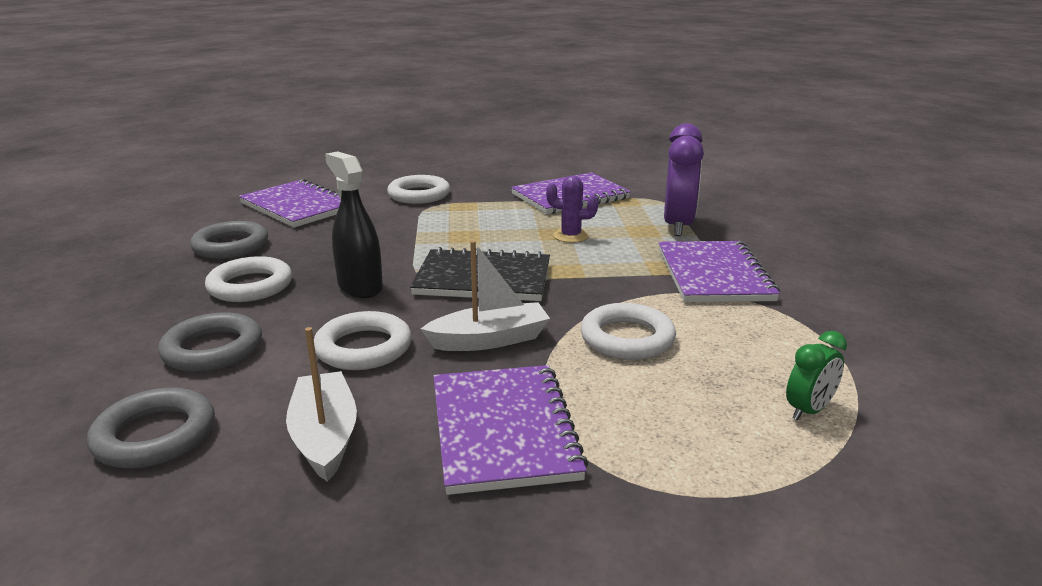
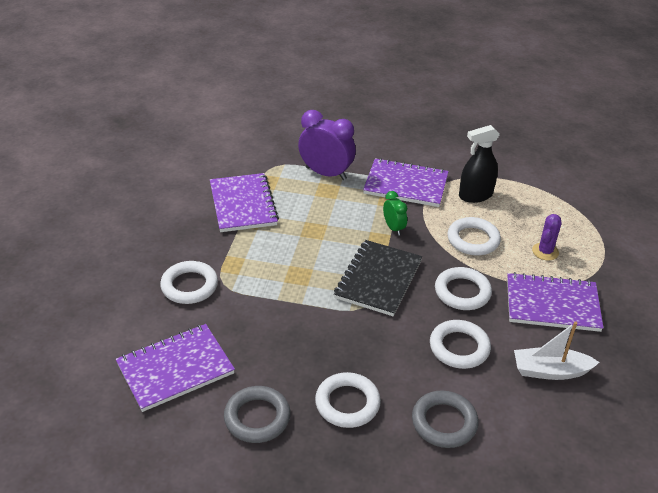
camera: 75 degrees left, 15 degrees up
grey ring [87,388,215,469] -> none
black spray bottle [325,152,383,298] -> black spray bottle moved to [459,125,500,203]
white boat [421,241,550,351] -> white ring [435,267,492,310]
purple cactus [546,175,599,243] -> purple cactus moved to [532,214,561,260]
green clock [786,331,847,421] -> green clock moved to [383,191,407,235]

